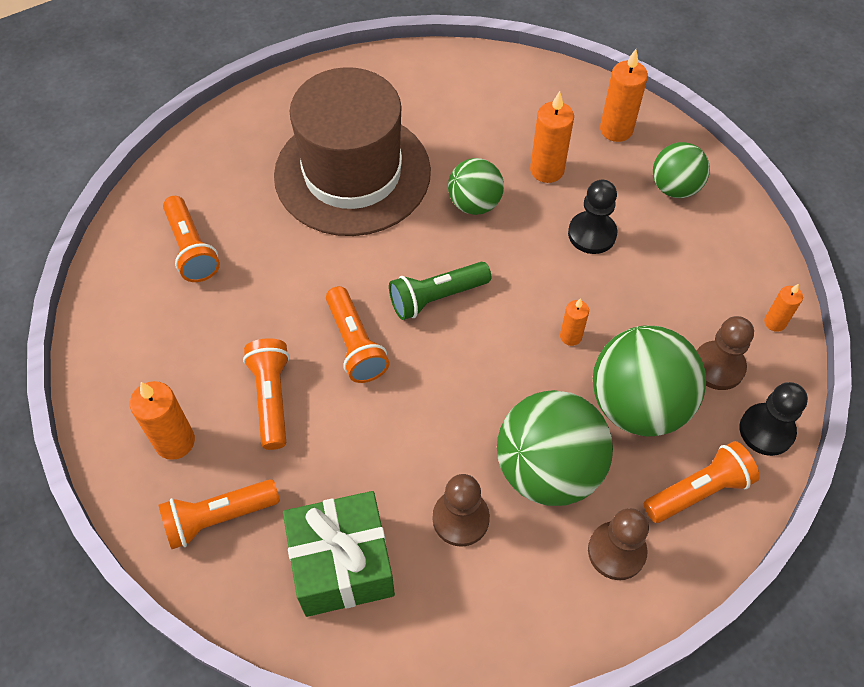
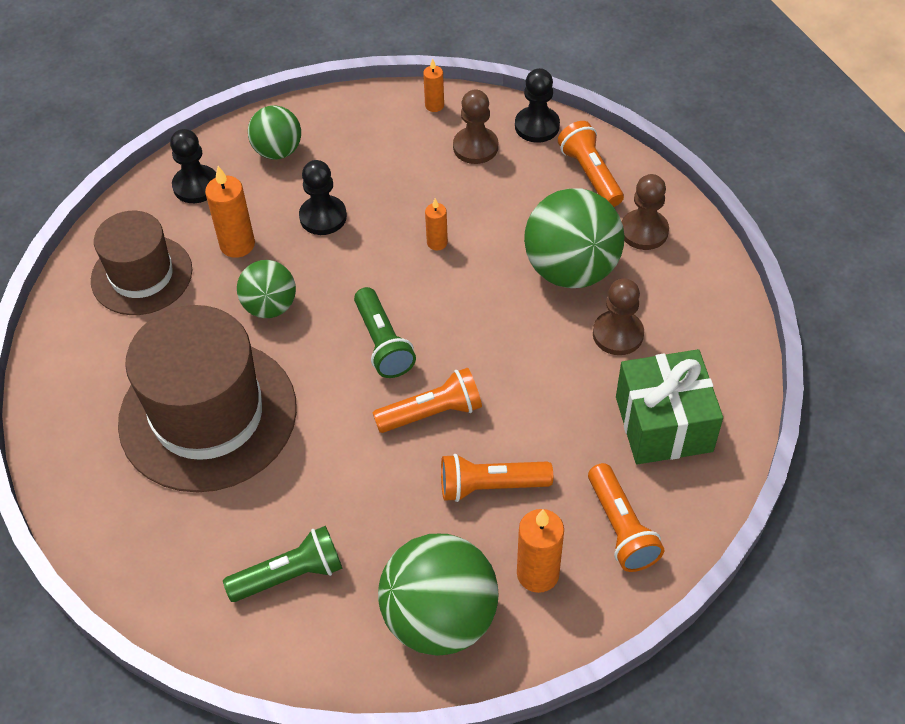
camera: 85 degrees left, 5 degrees down
orange flashlight [163,196,220,282] -> green flashlight [223,526,342,602]
green ball [593,326,706,436] -> green ball moved to [378,534,498,656]
orange candle [600,49,648,142] -> black pawn [170,129,216,203]
none -> brown hat [91,211,192,315]

